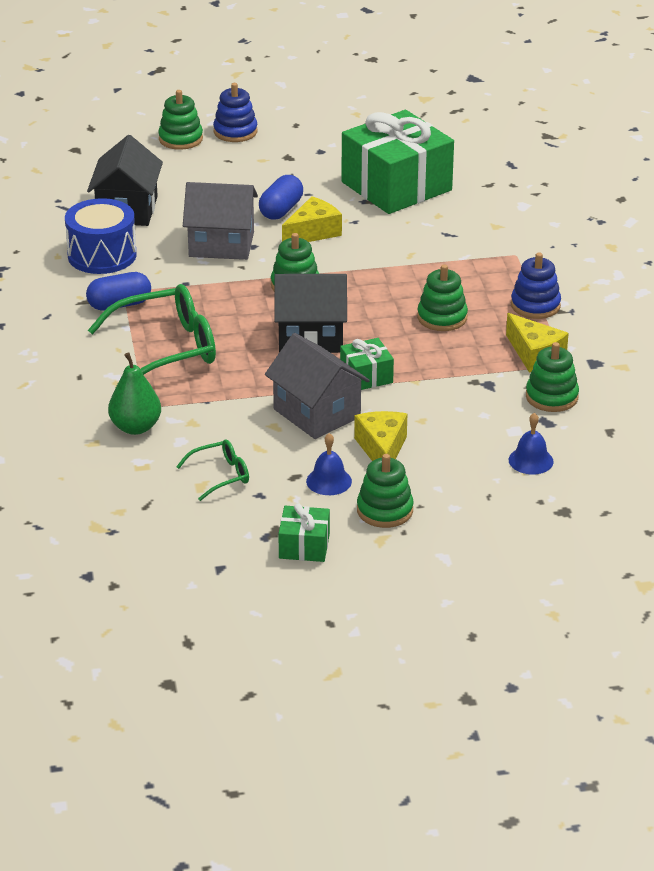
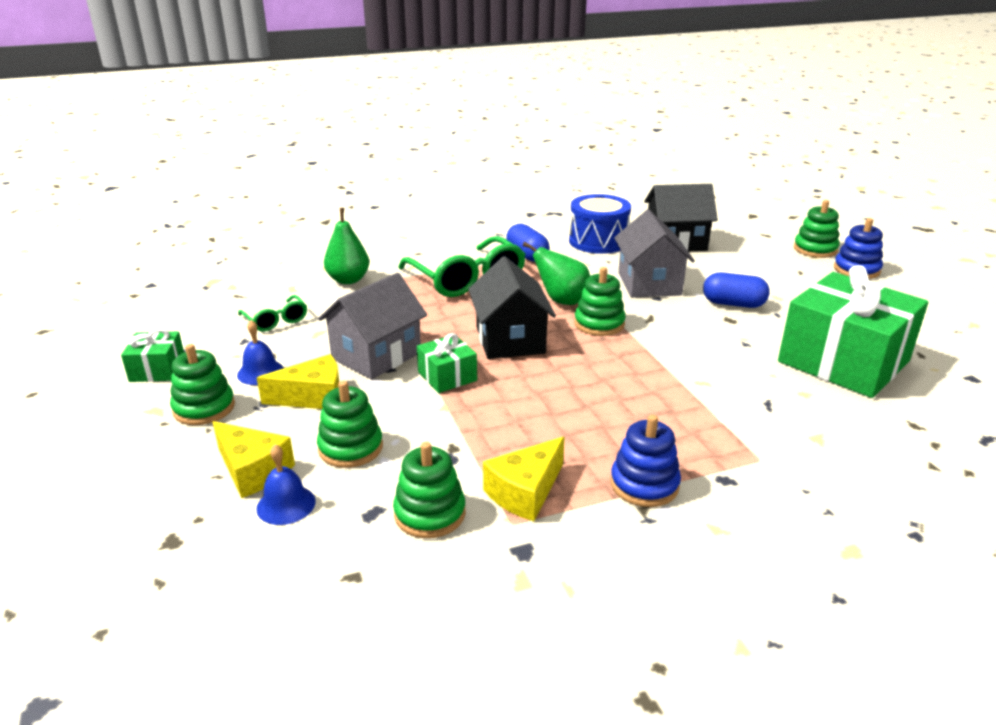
camera: 80 degrees right, 5 degrees down
yellow cheese [282,196,342,242] -> yellow cheese moved to [213,421,295,498]
green stacking toy [417,264,468,331] -> green stacking toy moved to [317,381,383,468]
none -> green pear [523,242,590,305]

